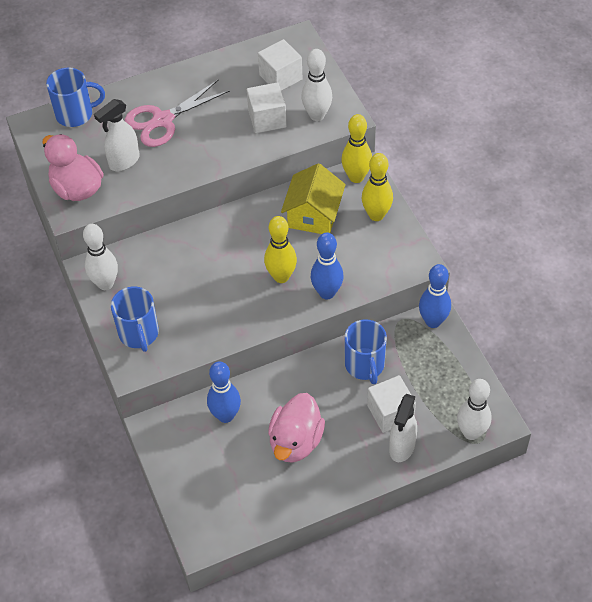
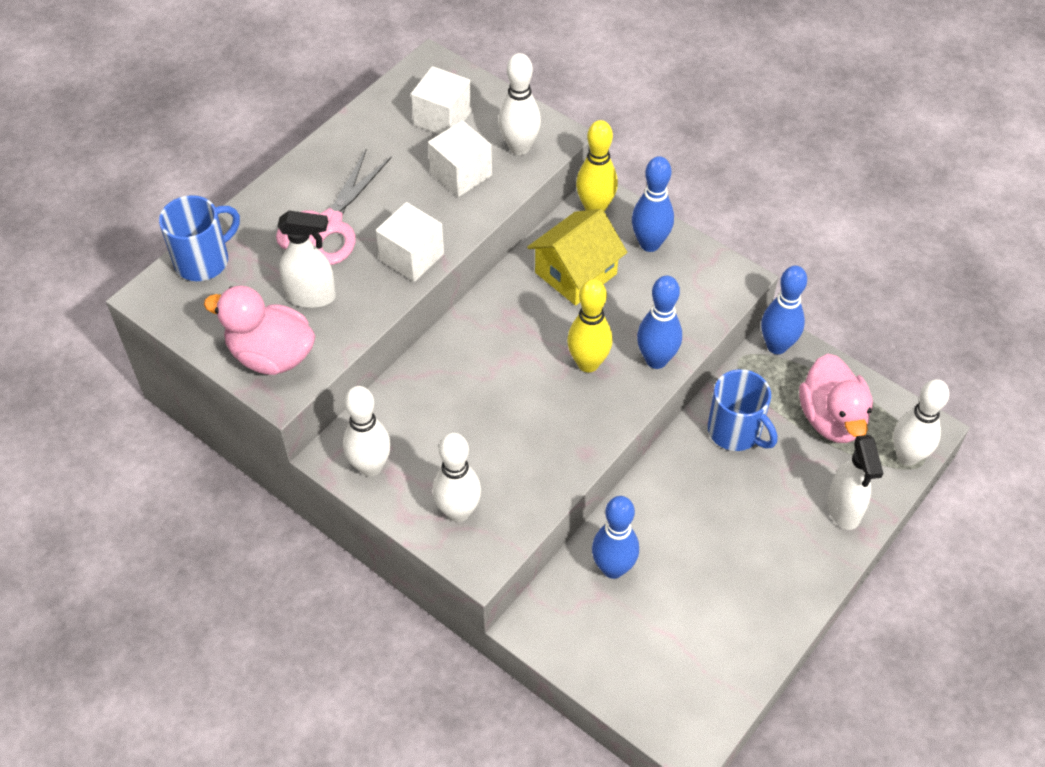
camera: 30 degrees left, 0 degrees up
white spray bottle [94,99,140,171] -> white spray bottle turned 105 degrees counterclockwise [277,210,336,308]
blue mug [111,287,159,352] -> white bowling pin [433,433,481,522]
pink duck [268,393,325,463] -> pink duck moved to [799,354,873,443]
yellow house [281,163,346,234] -> yellow house turned 60 degrees clockwise [527,209,627,305]
yellow bowling pin [362,153,393,221] -> blue bowling pin [632,156,674,252]
white cube [367,375,416,433] -> white cube moved to [376,202,444,282]

